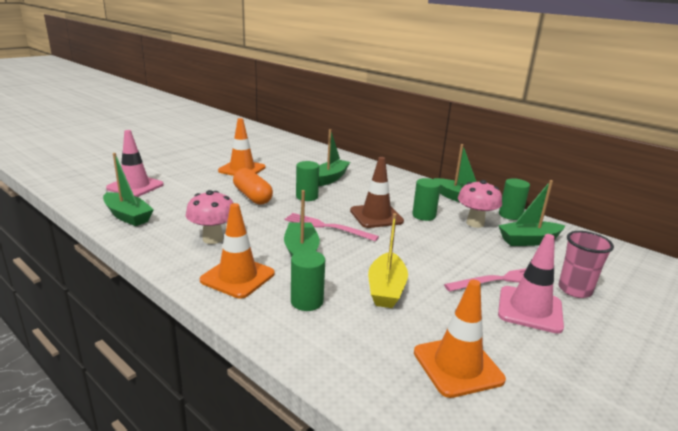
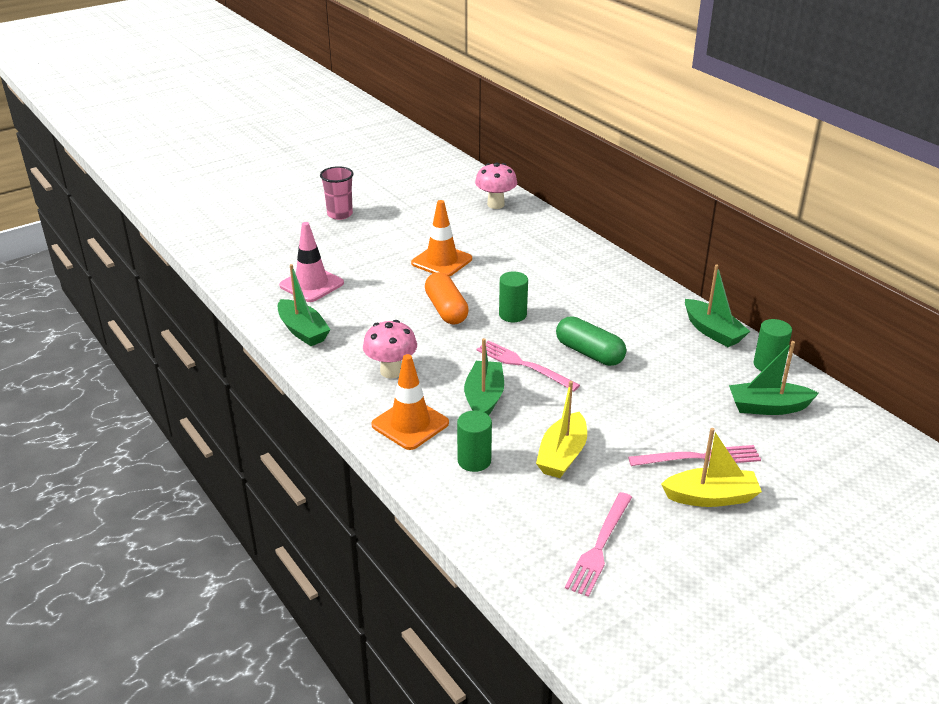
camera: 15 degrees right, 10 degrees up
green boat [319,129,350,186] -> none
brown traffic cone [350,157,404,228] -> green capsule [556,316,626,366]
green cylinder [412,178,441,221] -> none
orange traffic cone [414,280,506,398] -> pink fork [565,492,632,597]
pink mushroom [458,180,502,228] -> pink mushroom moved to [475,162,517,209]
pink traffic cone [498,234,564,334] -> yellow boat [661,428,762,507]
pink cup [558,231,614,298] -> pink cup moved to [320,166,354,220]

